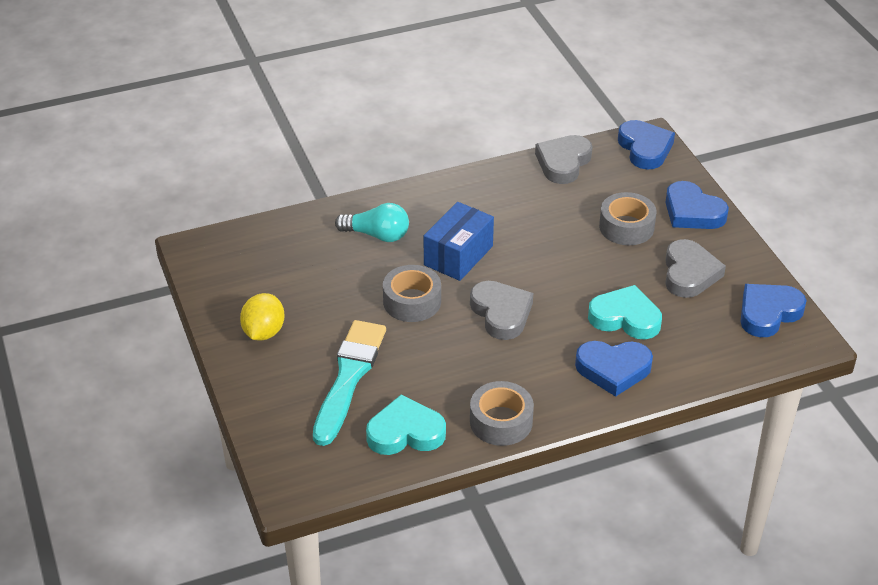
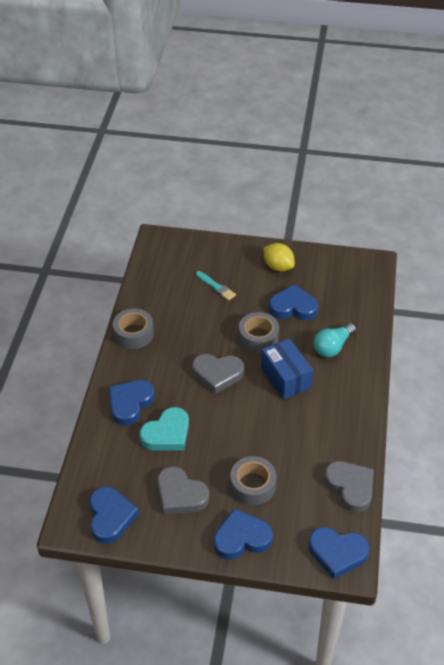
camera: 120 degrees right, 5 degrees up
turquoise brush [313,320,386,446] -> turquoise brush [196,271,236,301], size x0.49
turquoise heart [366,395,446,455] -> none
none -> blue heart [269,284,318,320]

